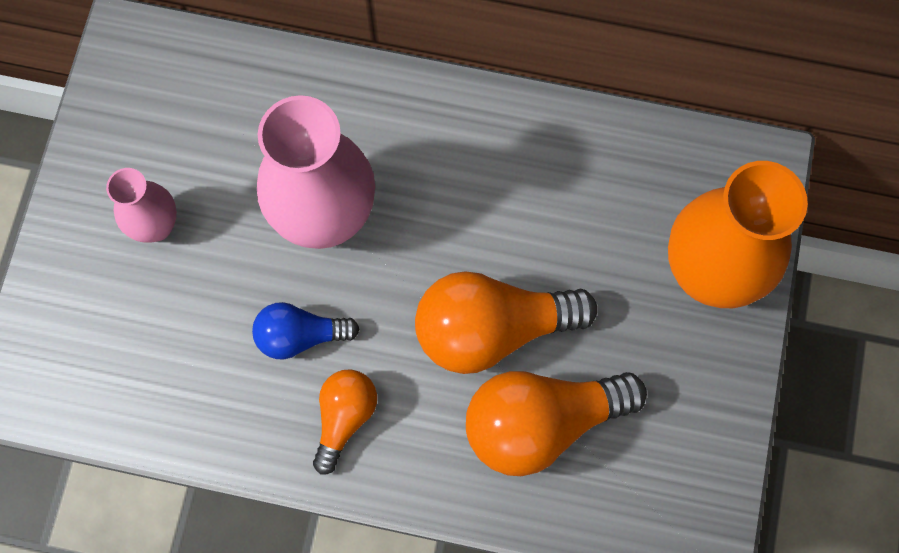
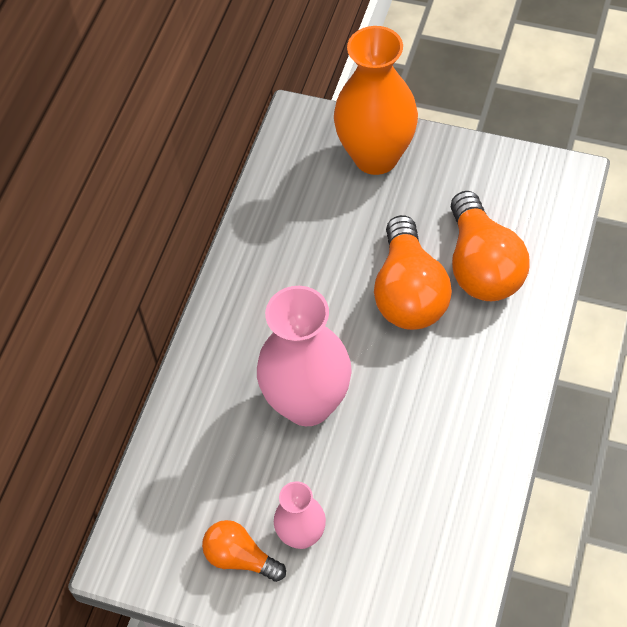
camera: 80 degrees left, 15 degrees down
blue light bulb [252,302,359,359] -> none
orange light bulb [313,369,377,475] -> orange light bulb moved to [202,520,286,582]

